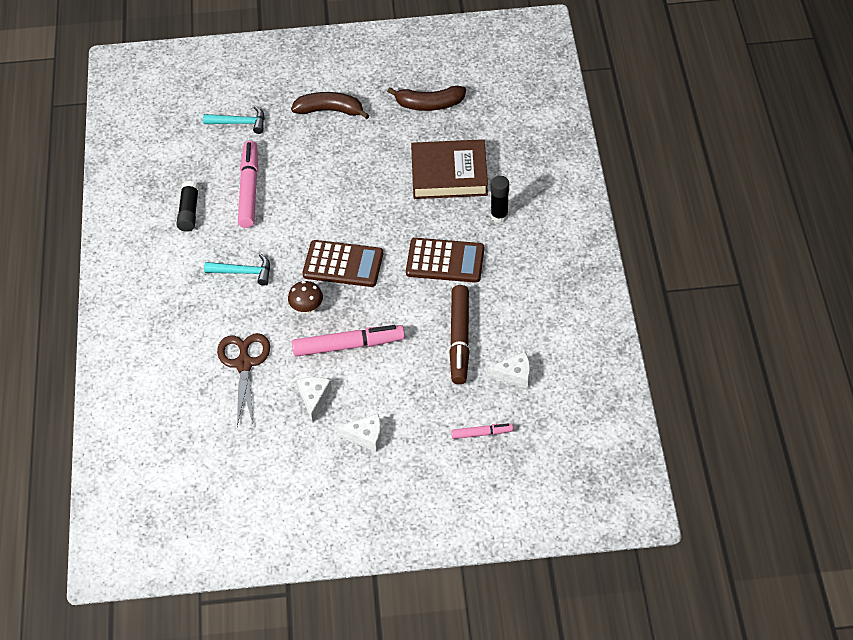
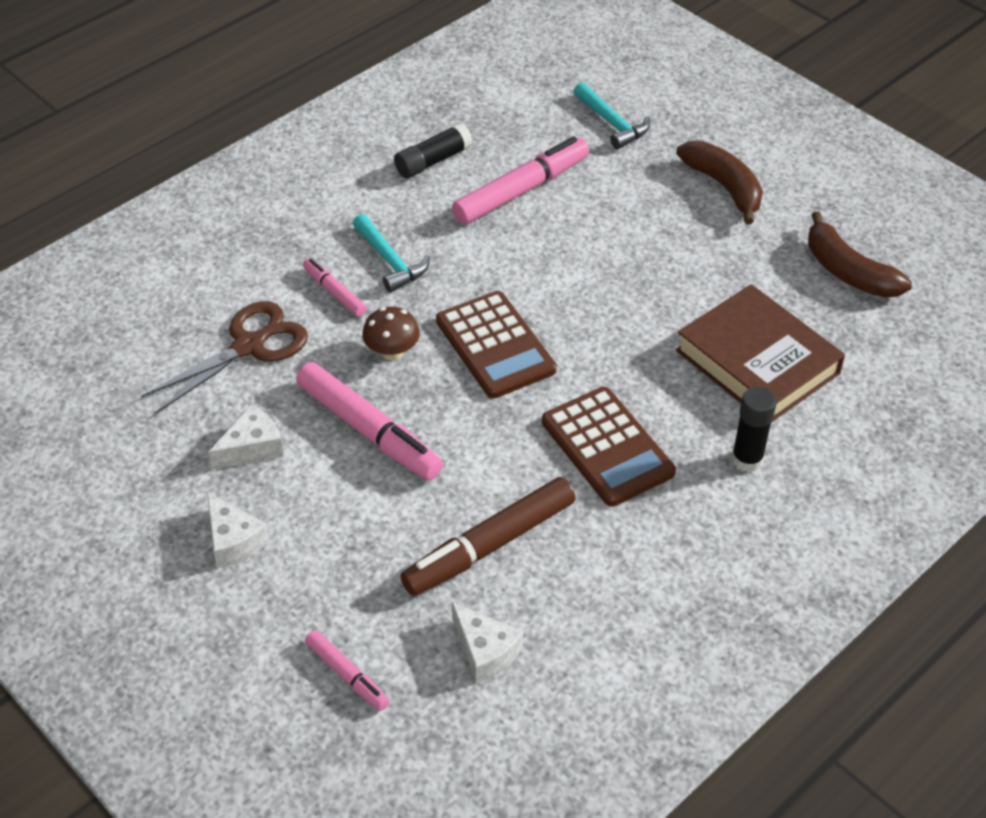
camera: 50 degrees right, 5 degrees down
none -> pink marker [303,258,367,317]

